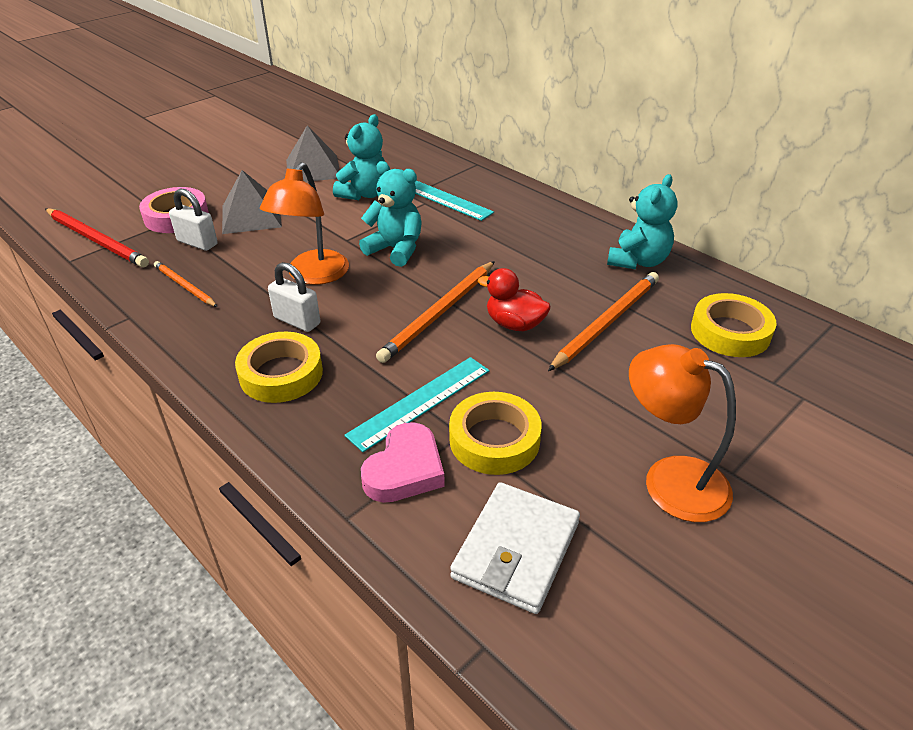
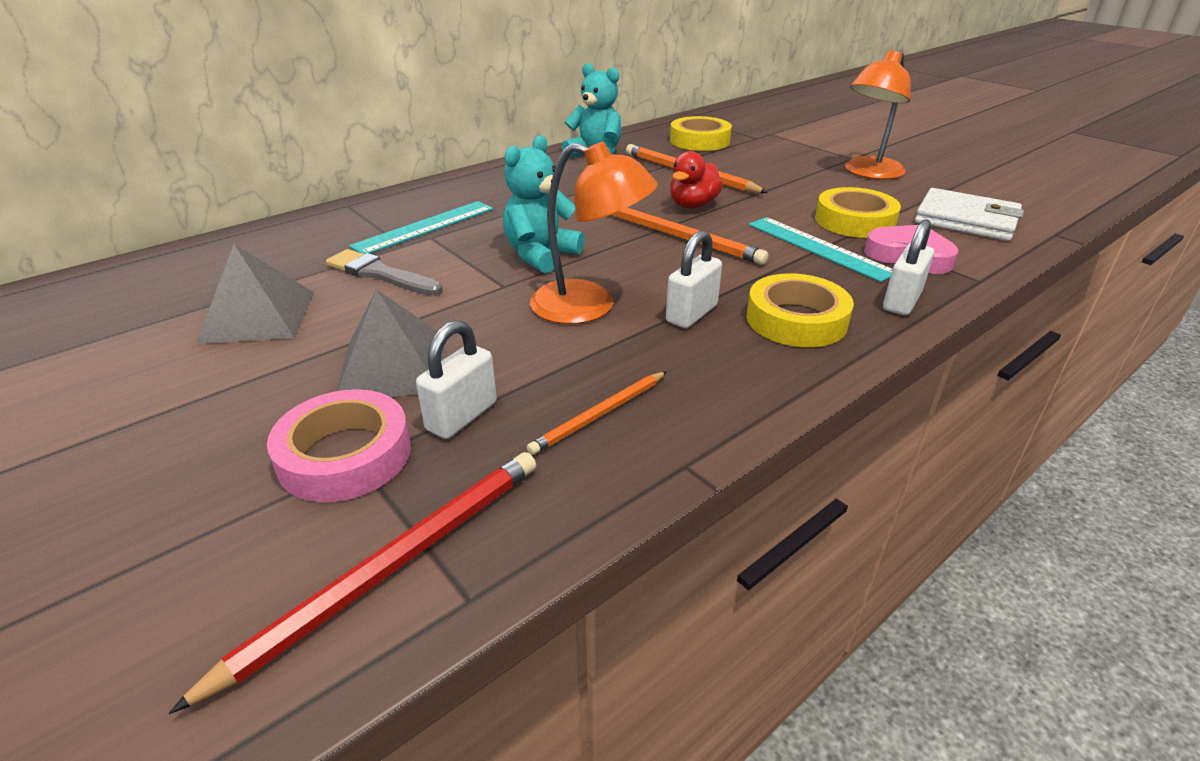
camera: 85 degrees left, 5 degrees down
turquoise teddy bear [333,114,385,200] -> grey brush [326,249,443,296]
none -> white padlock [883,219,934,315]

